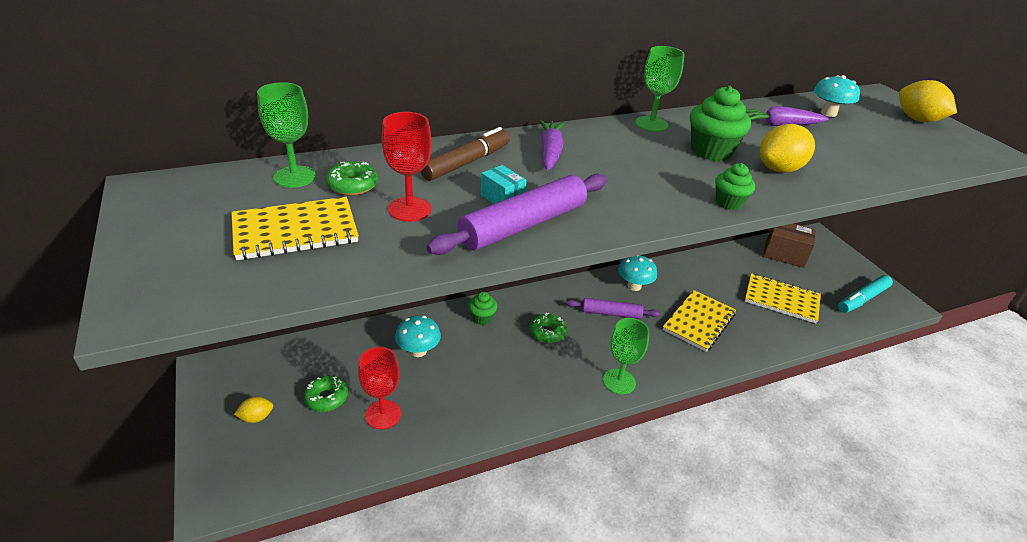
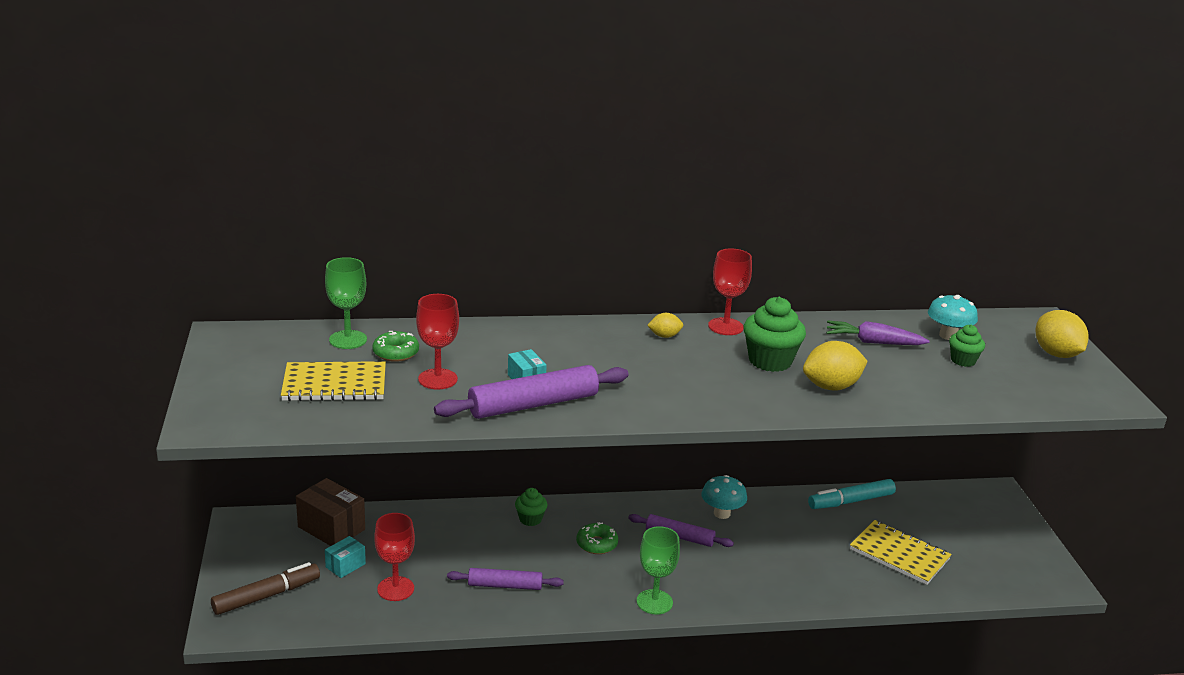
camera: 15 degrees right, 10 degrees down
yellow lemon [234,396,273,423] -> yellow lemon moved to [647,313,683,338]
green donut [303,376,348,412] -> turquoise box [325,536,366,578]
turquoise mushroom [395,315,441,357] -> none
brown marker [420,127,510,181] -> brown marker moved to [211,562,320,615]
purple carrot [539,120,565,171] -> none
green goblet [635,46,684,132] -> red goblet [708,248,752,335]
yellow notebook [662,290,736,352] -> none
green cupcake [715,163,755,210] -> green cupcake moved to [949,325,985,367]
brown box [763,224,816,268] -> brown box moved to [296,478,365,546]
turquoise marker [838,275,893,313] -> turquoise marker moved to [808,479,896,509]
none -> purple rolling pin [447,568,564,590]

